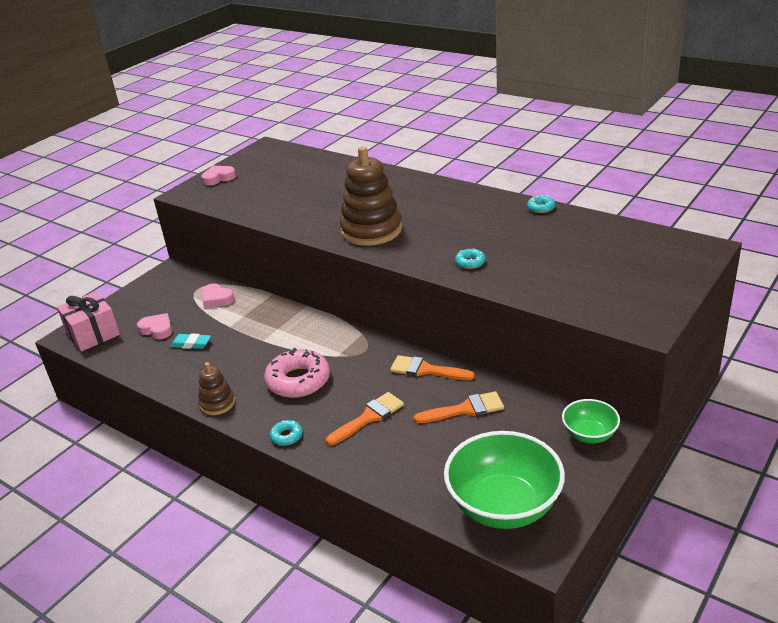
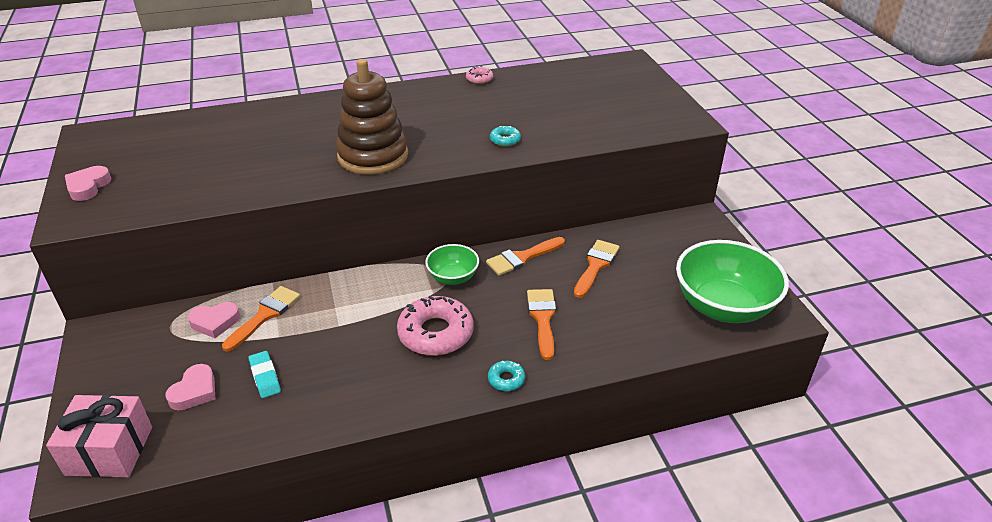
camera: 55 degrees left, 5 degrees up
pink heart [137,313,172,339] -> pink heart turned 135 degrees clockwise [165,364,215,410]
turquoise eraser [170,334,211,349] -> turquoise eraser turned 75 degrees counterclockwise [248,351,281,398]
brown stacking toy [198,362,235,415] -> none
turquoise donut [527,195,555,213] -> pink donut [466,66,493,84]
green bowl [562,399,620,443] -> green bowl moved to [425,244,479,285]
none -> orange brush [222,286,300,352]

